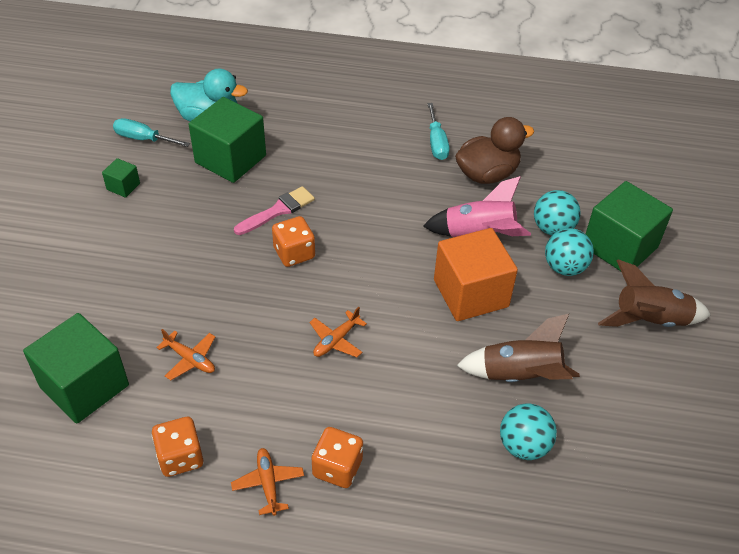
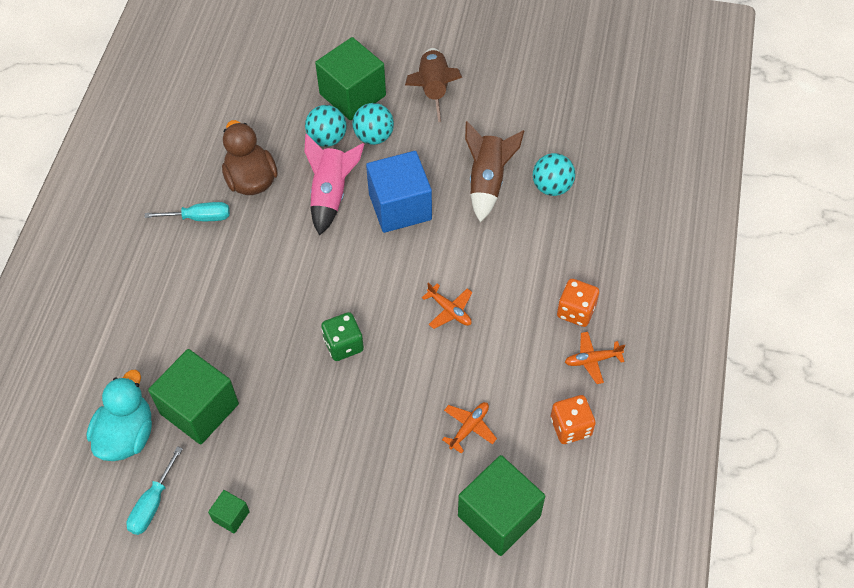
camera: 85 degrees left, 10 degrees up
pink brush [234,186,315,235] -> none
orange dice [272,216,315,267] -> green dice [321,312,364,361]
orange cube [434,228,518,321] -> blue cube [366,151,432,233]

